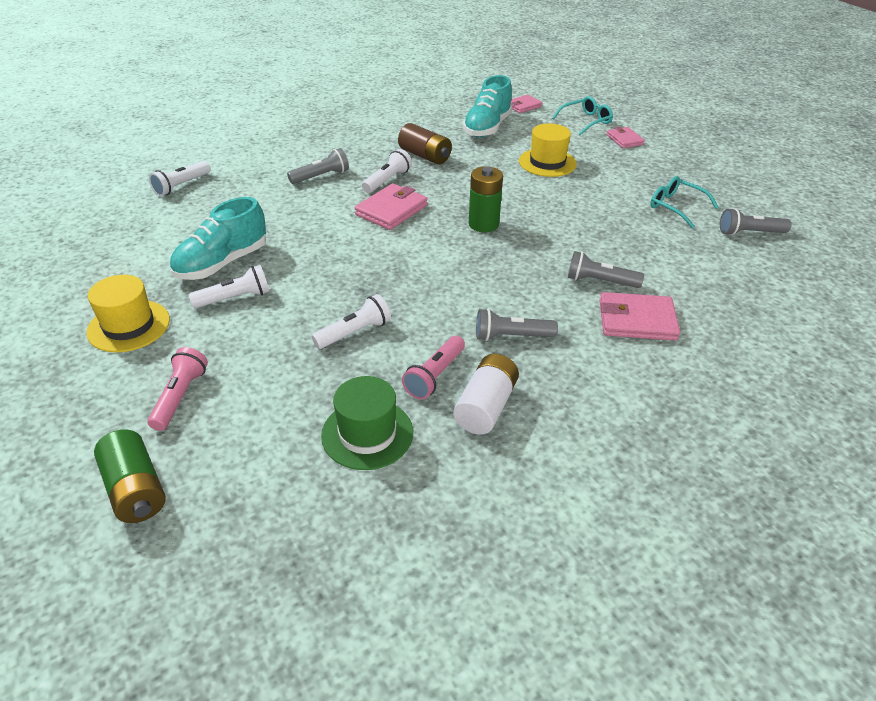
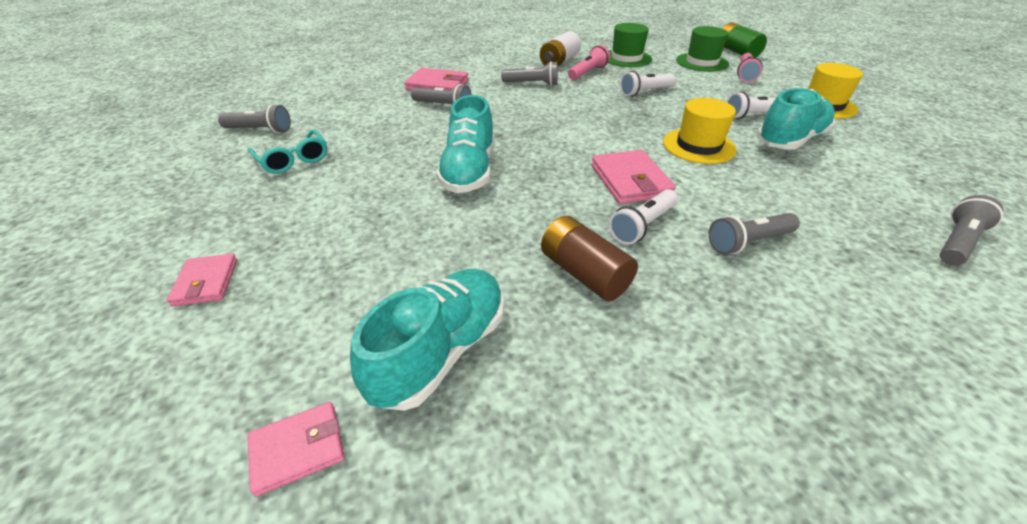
camera: 170 degrees left, 0 degrees up
white flashlight [149,161,211,196] -> grey flashlight [940,195,1004,266]
pink wallet [355,183,427,230] -> pink wallet turned 60 degrees counterclockwise [592,150,676,204]
green battery [469,166,503,232] -> none
yellow hat [519,123,577,177] -> yellow hat moved to [663,98,736,164]
turquoise glasses [552,96,613,135] -> none
none -> turquoise shoe [436,95,494,193]
none -> green hat [676,26,729,72]

